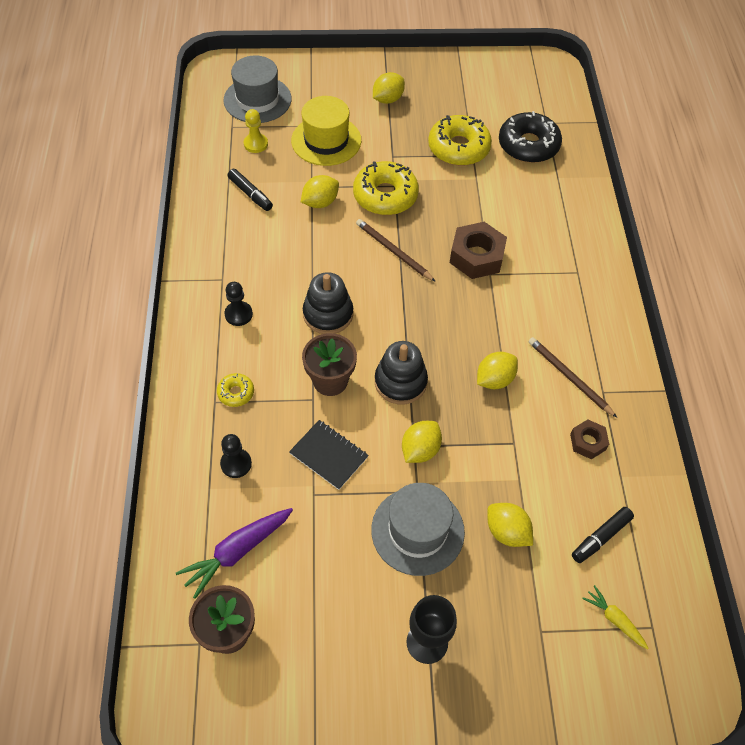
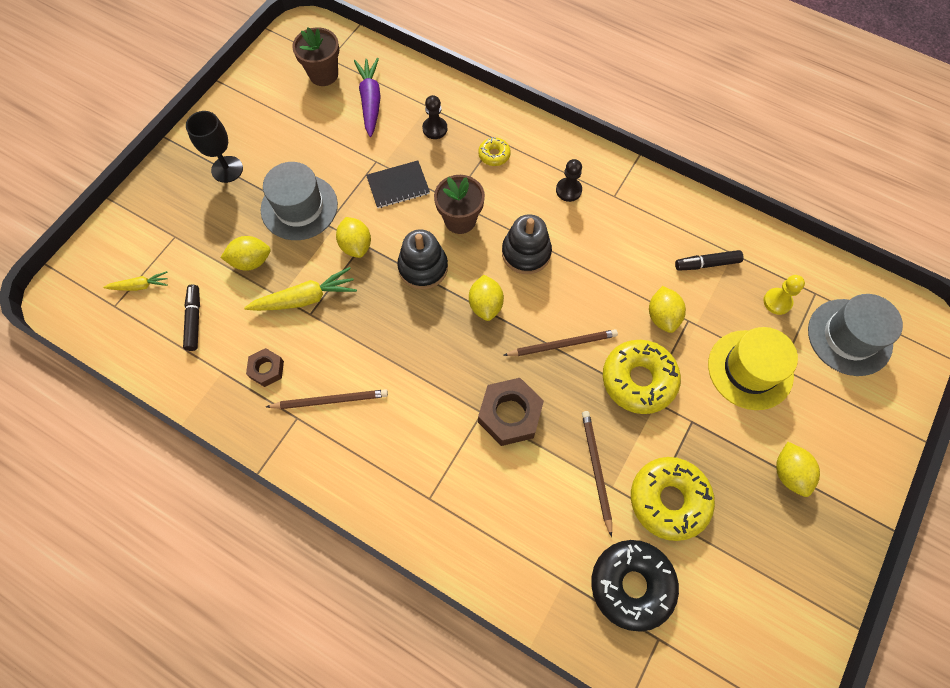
camera: 125 degrees right, 10 degrees up
yellow lemon [477,352,518,389] -> yellow lemon moved to [469,275,504,321]
none -> yellow carrot [244,267,357,311]
none -> brown pencil [582,411,612,537]

